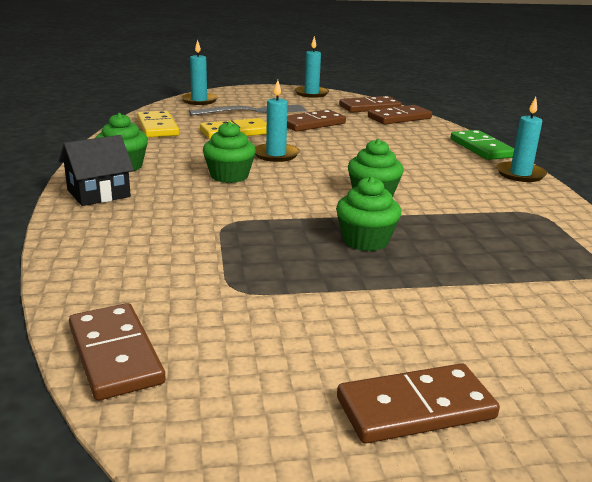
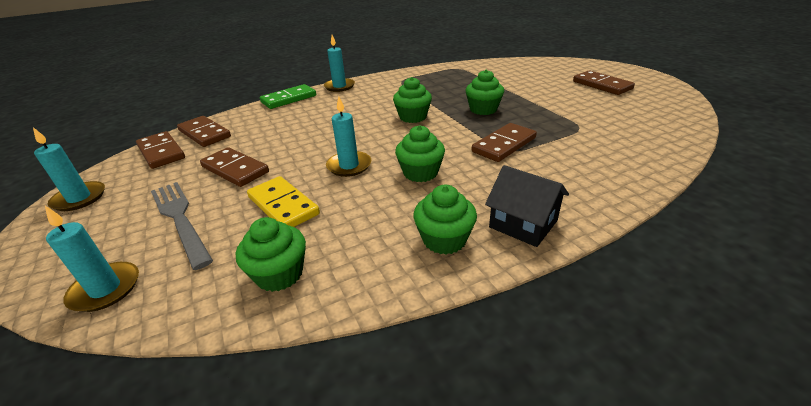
camera: 105 degrees left, 10 degrees up
brown domino [69,303,166,401] -> brown domino moved to [471,123,537,162]
yellow domino [137,111,179,138] -> green cupcake [236,217,306,292]

